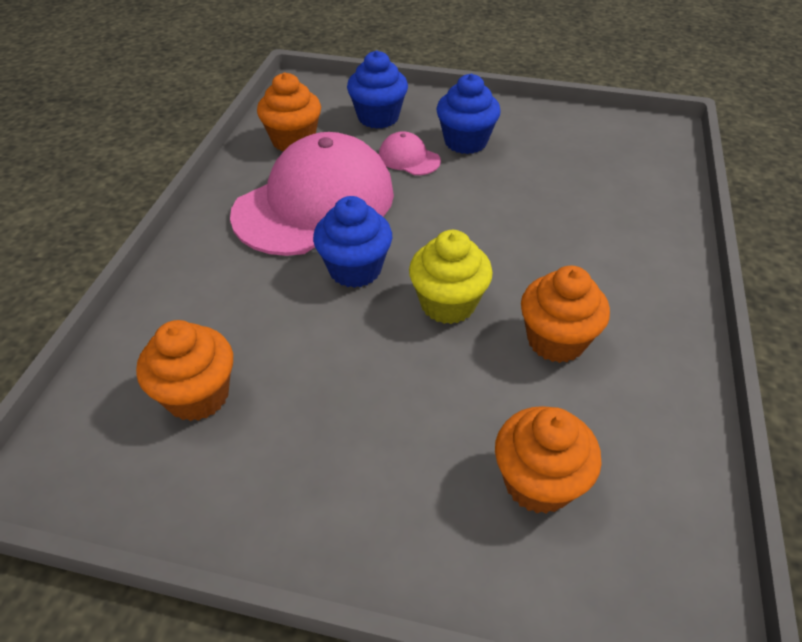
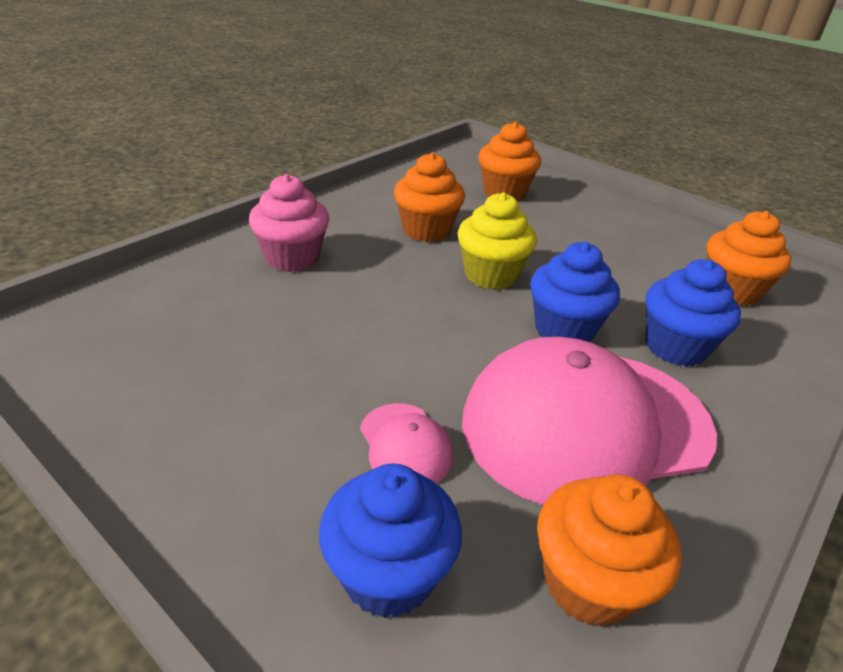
camera: 155 degrees left, 10 degrees down
blue cupcake [437,74,501,154] -> blue cupcake moved to [646,259,741,367]
none -> pink cupcake [249,174,329,272]

